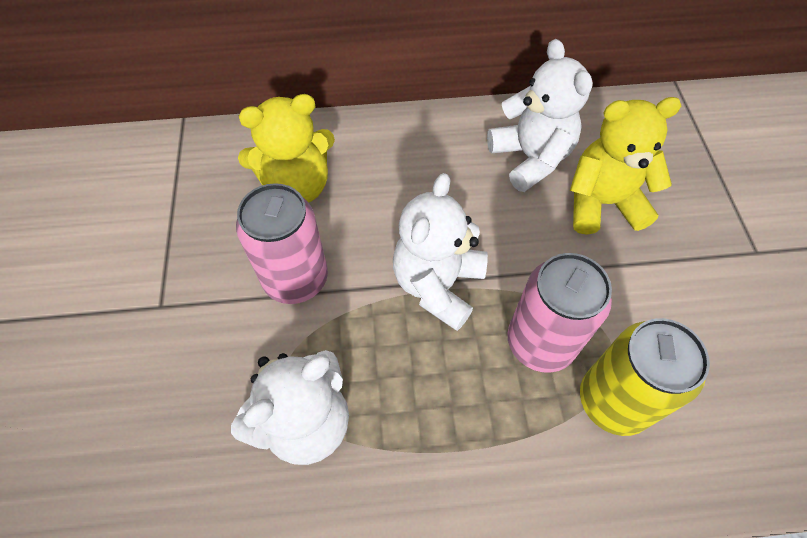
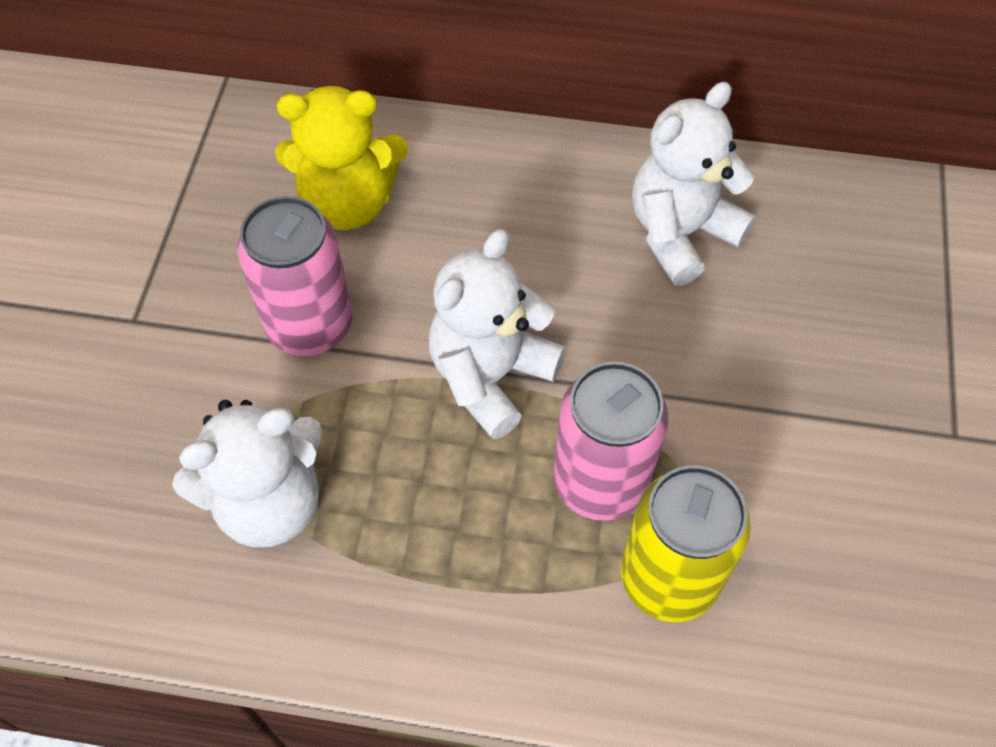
camera: 15 degrees right, 0 degrees up
white teddy bear [487,39,593,192] -> white teddy bear turned 120 degrees counterclockwise [632,82,756,286]
yellow teddy bear [570,97,681,235] -> none

